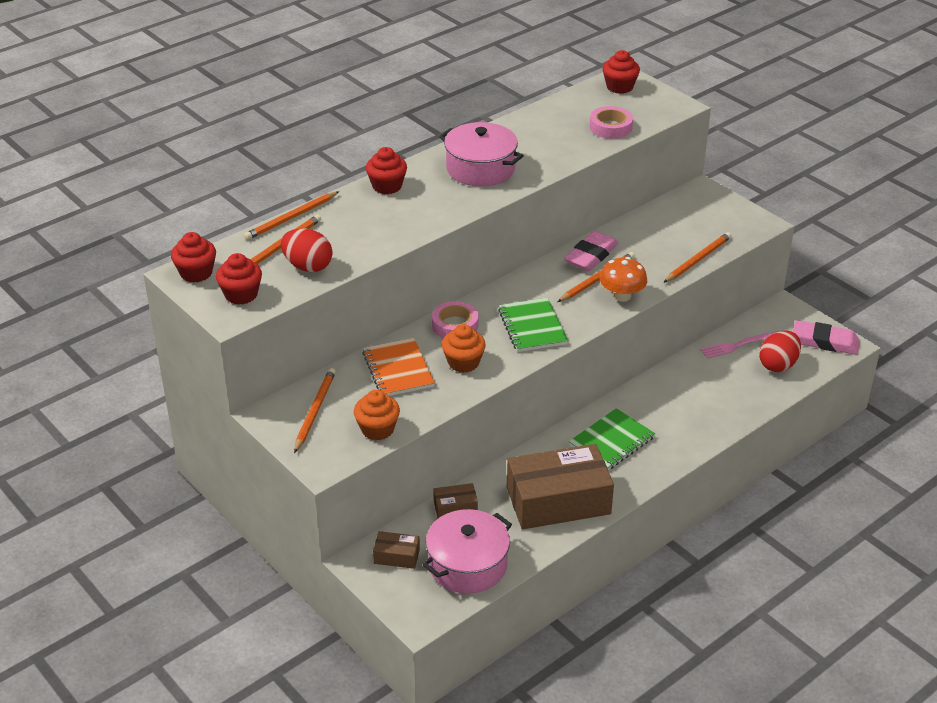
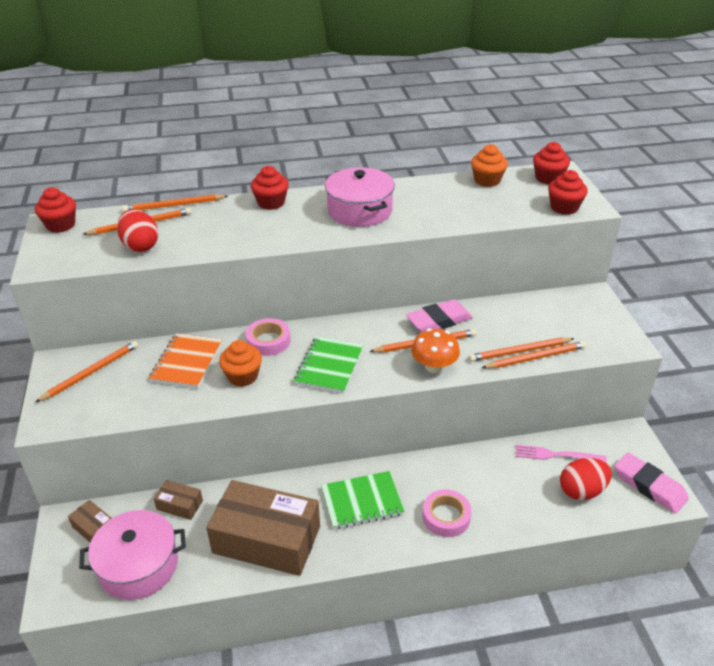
camera: 30 degrees right, 0 degrees up
red cupcake [216,253,262,305] -> red cupcake moved to [548,170,588,215]
orange cupcake [354,390,400,440] -> orange cupcake moved to [471,144,508,187]
pink tape [590,106,633,139] -> pink tape moved to [422,489,472,537]
none -> orange pencil [469,338,575,362]

